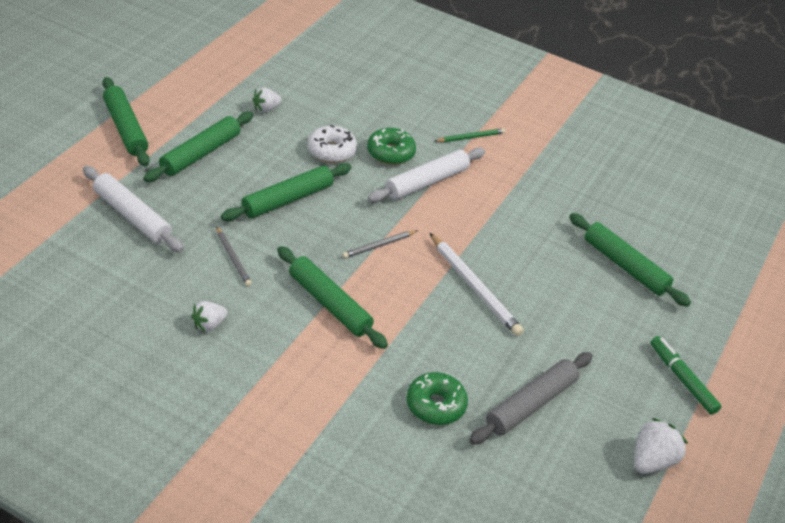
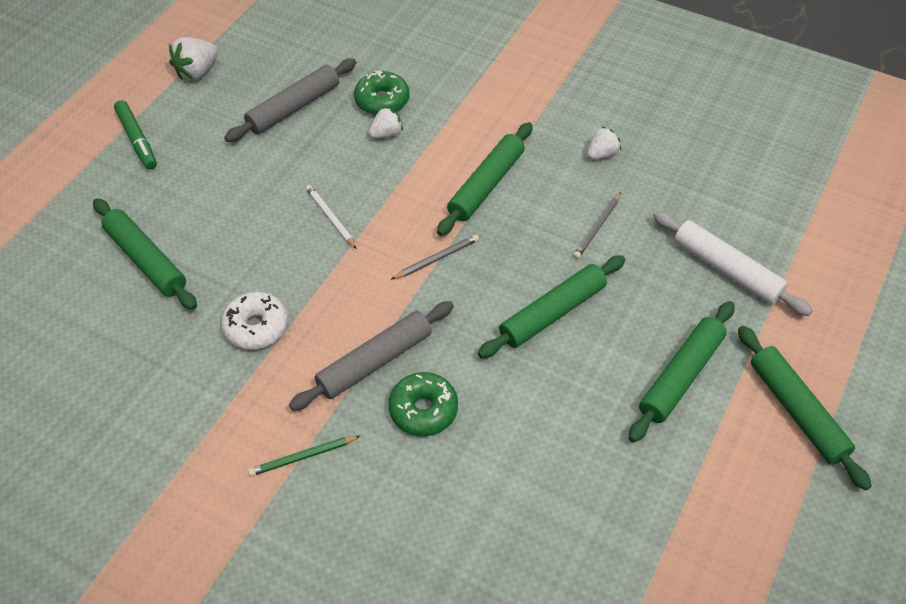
camera: 175 degrees left, 10 degrees up
grey pencil [216,226,252,287] -> grey pencil turned 120 degrees counterclockwise [573,192,621,259]
white strawberry [252,87,282,113] -> white strawberry moved to [369,107,403,138]
green rolling pin [277,246,388,349] -> green rolling pin turned 75 degrees clockwise [437,122,533,236]
white donut [308,125,357,163] -> white donut moved to [221,292,288,350]
white rolling pin [368,148,485,202] -> grey rolling pin [289,301,454,411]
white pencil [430,233,524,336] -> white pencil [306,185,357,249], size x0.57

